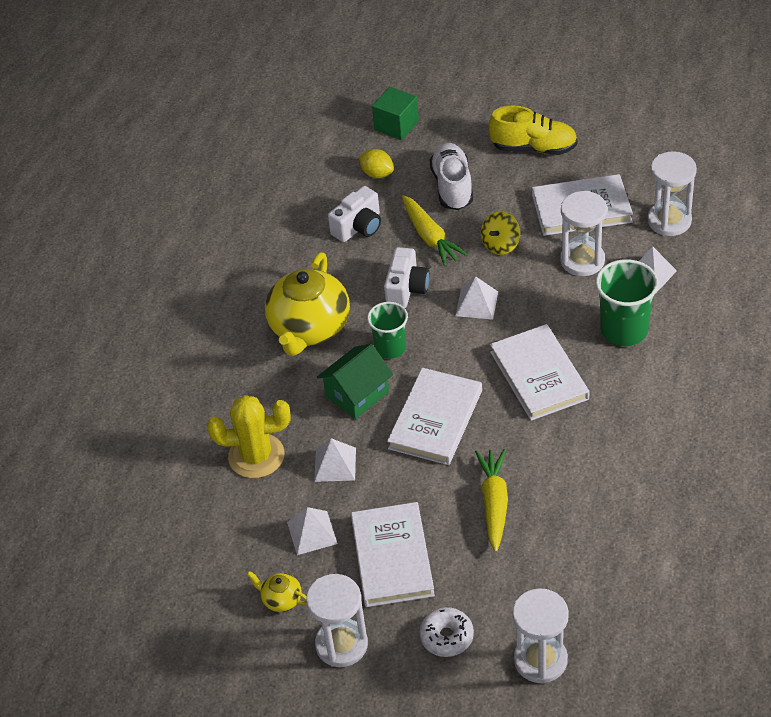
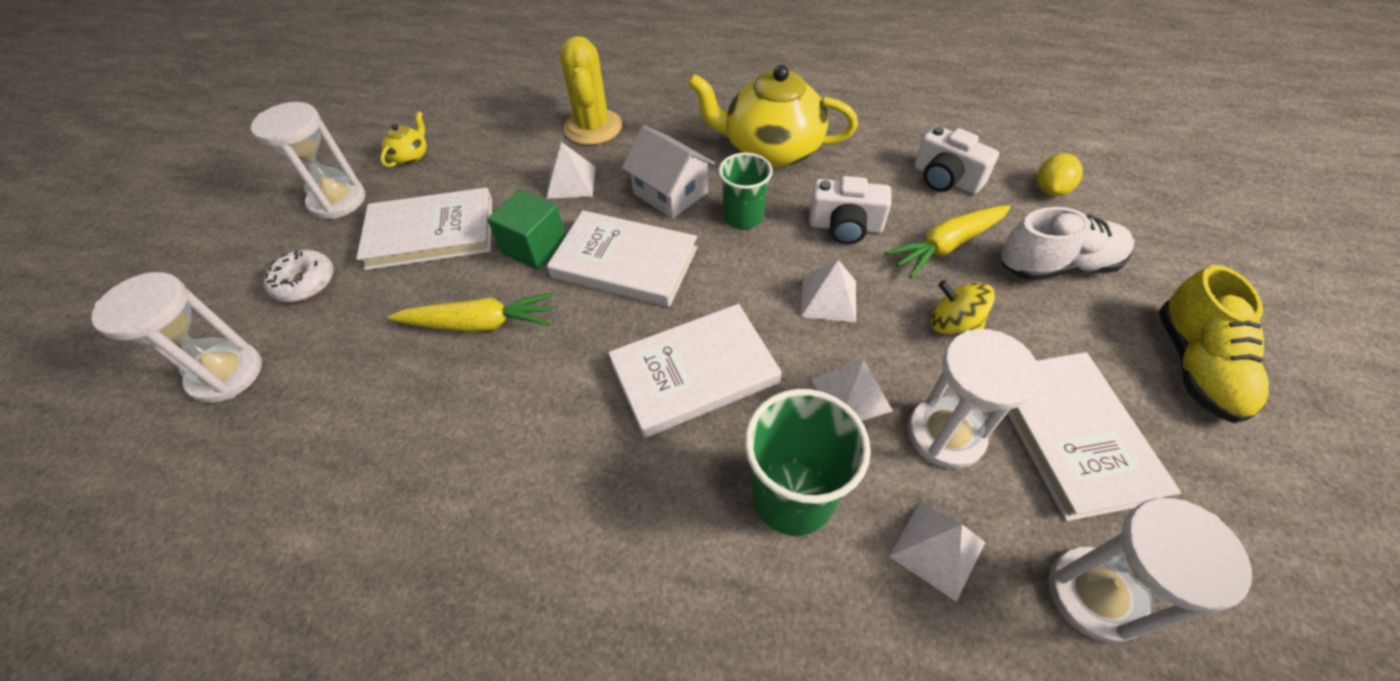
camera: 85 degrees right, 5 degrees up
white pyramid [287,507,338,555] -> white pyramid moved to [811,359,893,421]
green house [317,344,393,419] -> white house [622,125,715,219]
green cube [372,87,419,140] -> green cube moved to [487,190,566,270]

